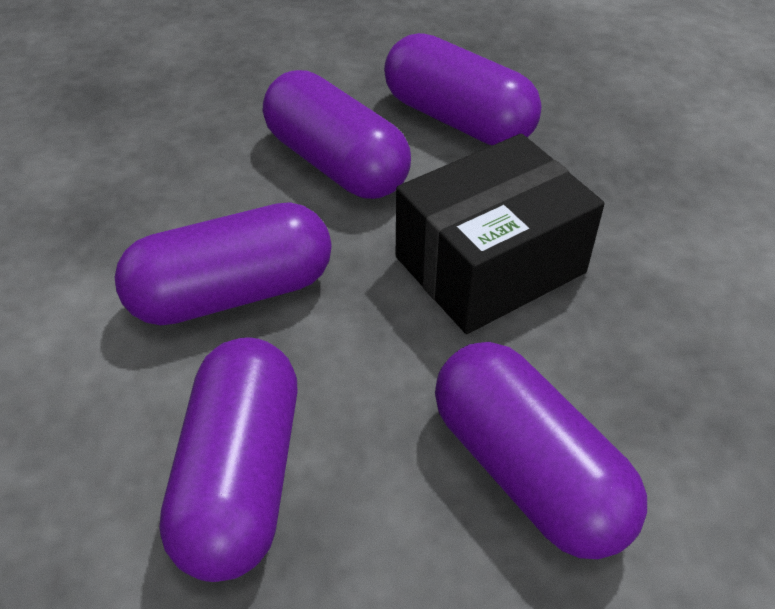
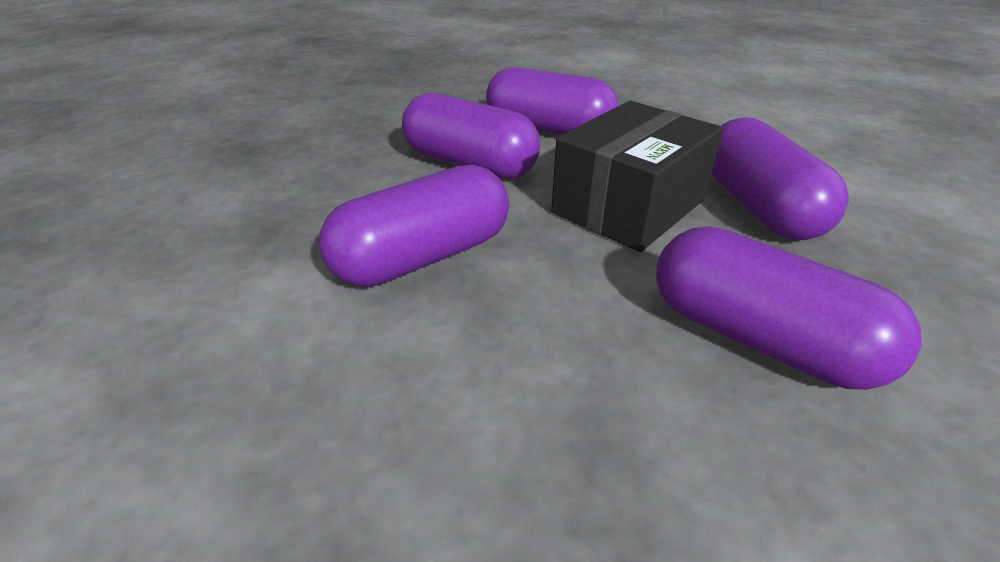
camera: 15 degrees left, 10 degrees down
purple capsule [160,337,297,582] -> purple capsule moved to [711,117,849,240]

